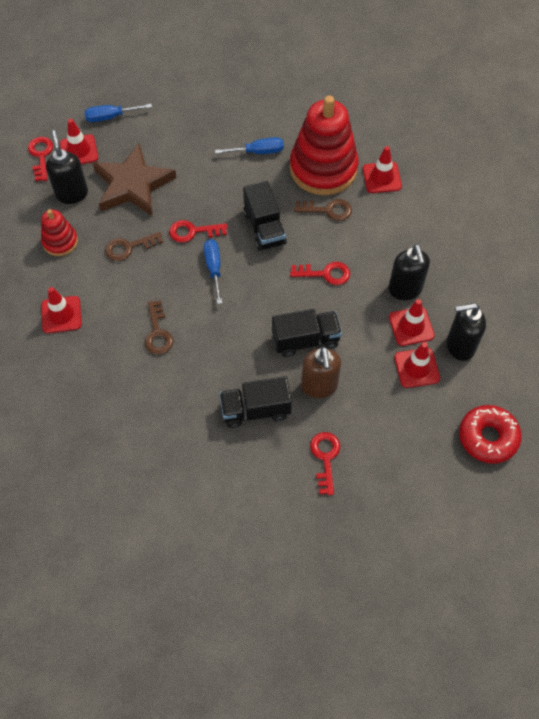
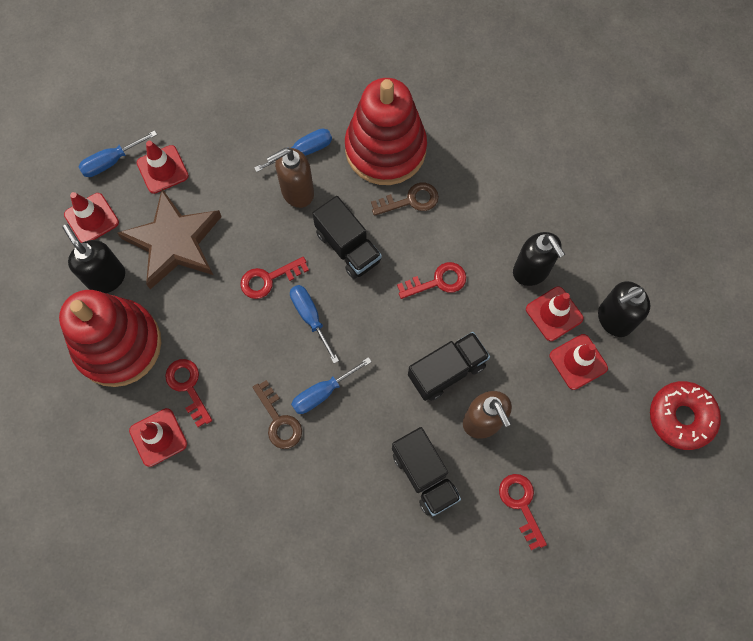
camera: 20 degrees left, 10 degrees up
red key [28,137,53,181] -> red key moved to [165,359,212,427]
red stacking toy [41,209,78,256] -> red stacking toy [59,290,161,387], size x2.01
brown key [105,232,163,261] -> none
black truck [219,376,292,428] -> black truck turned 90 degrees counterclockwise [392,427,461,516]
red traffic cone [363,146,402,193] -> red traffic cone moved to [137,141,189,194]
none -> brown soap dispenser [267,148,314,208]
none -> blue screwdriver [291,357,372,414]

